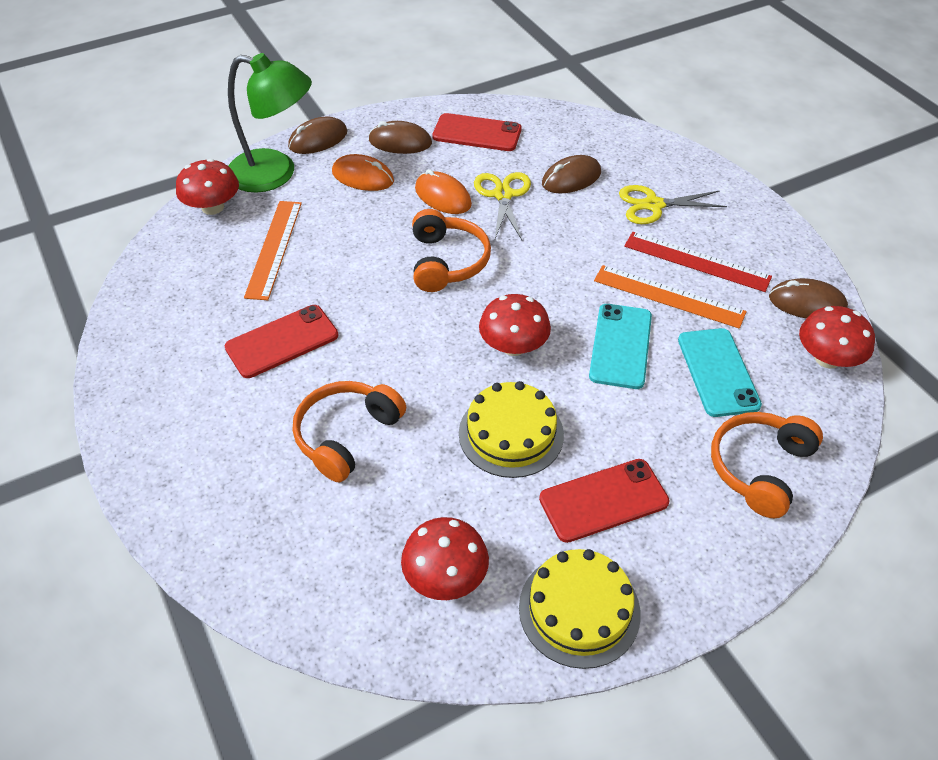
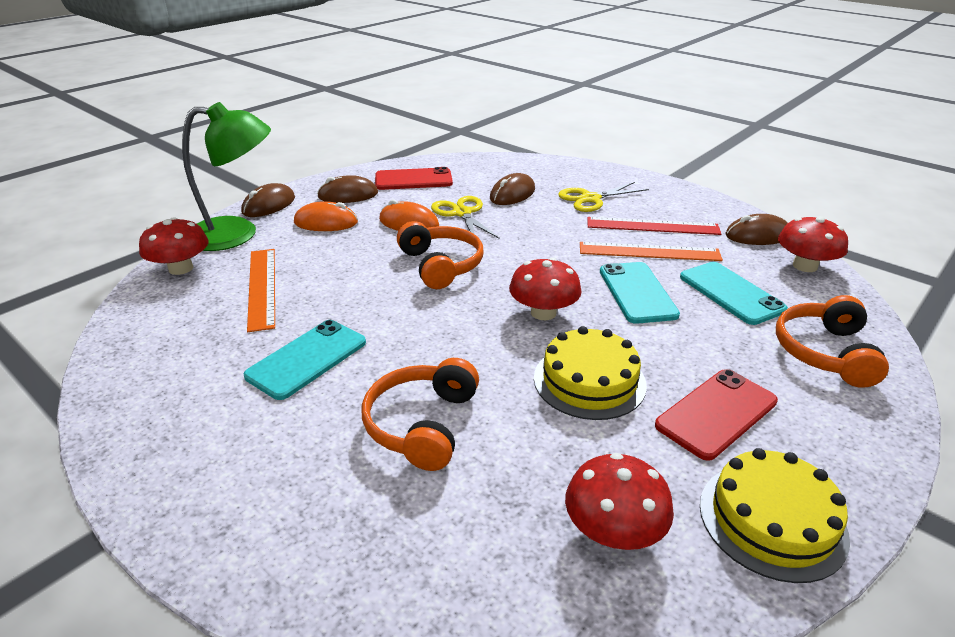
camera: 20 degrees left, 15 degrees down
red phone [225,305,338,378] -> turquoise phone [244,320,366,400]

